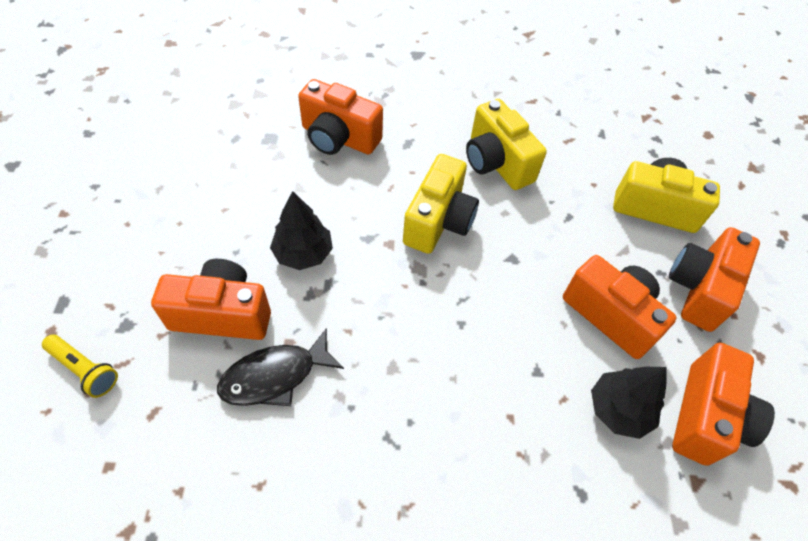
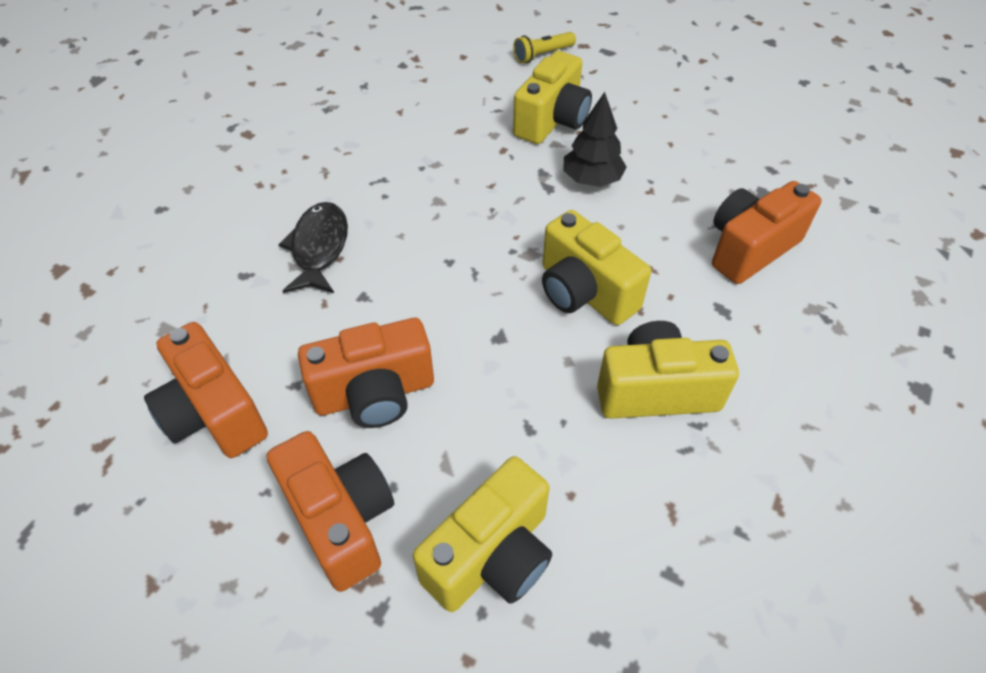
camera: 120 degrees right, 5 degrees down
orange camera [151,259,271,340] -> yellow camera [513,51,592,144]
black fish [217,328,344,406] -> black fish moved to [278,202,348,293]
black tree [591,367,667,439] -> none

